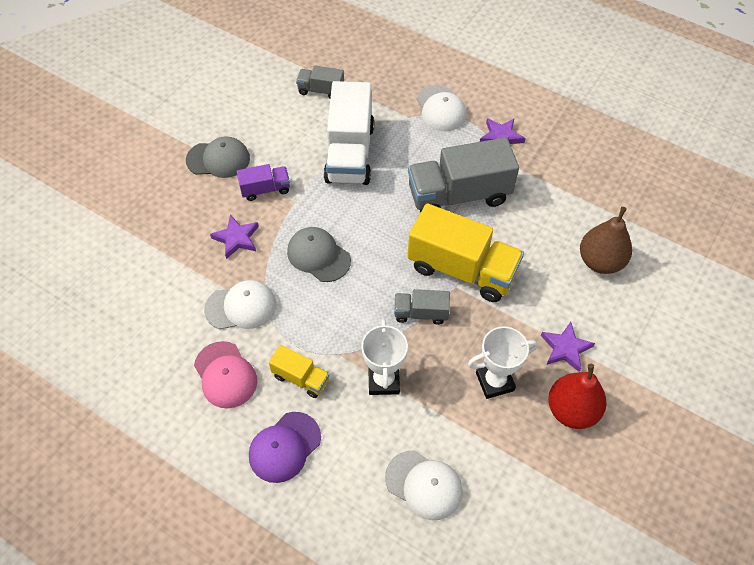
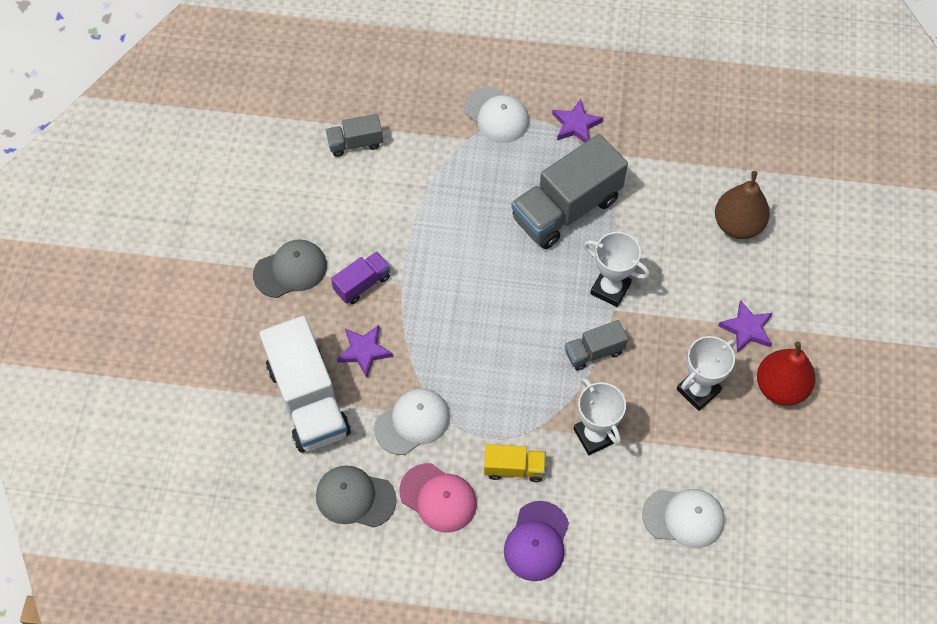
camera: 25 degrees left, 5 degrees up
grey cap [287,227,351,282] -> grey cap moved to [316,466,397,528]
white truck [324,81,374,185] -> white truck moved to [259,316,351,453]
yellow truck [408,203,524,302] -> white trophy [584,232,650,307]

